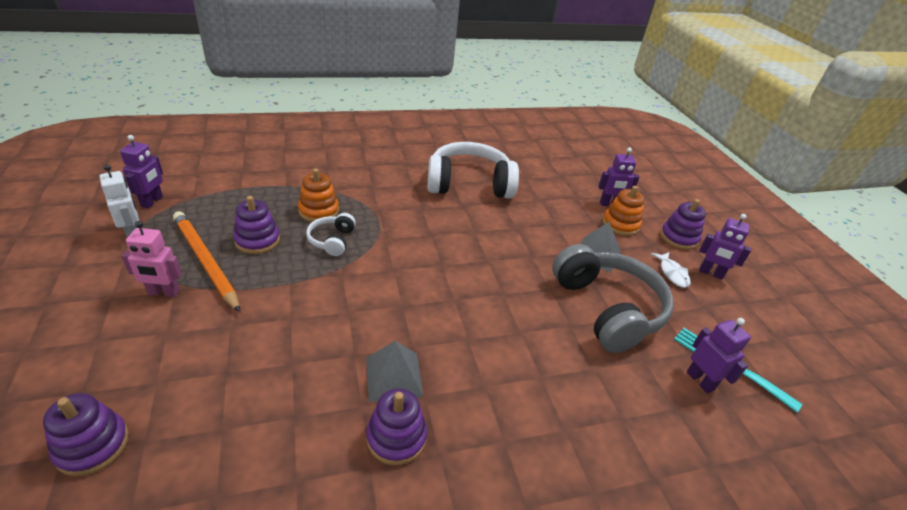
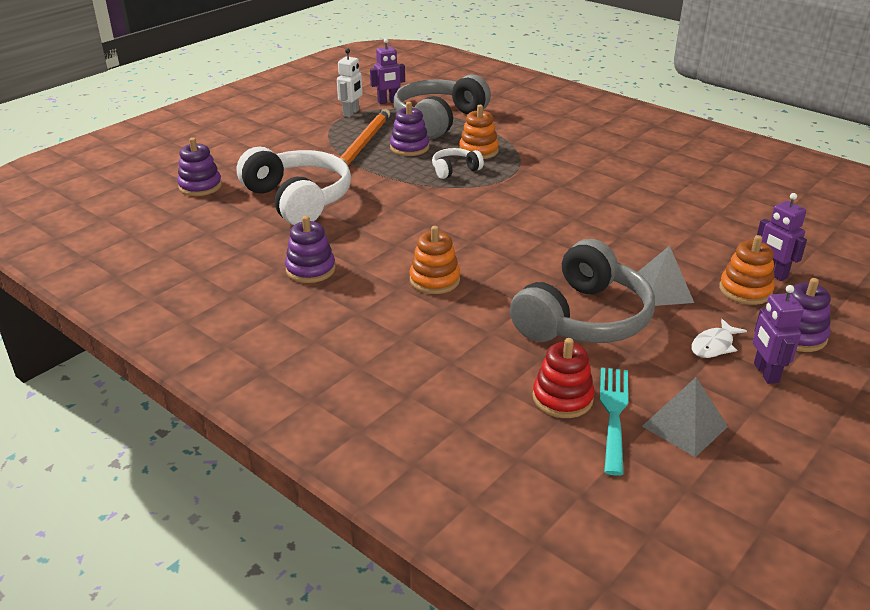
camera: 60 degrees right, 5 degrees down
pink robot [121,221,182,297] -> none
grey pyramid [366,341,423,402] -> grey pyramid moved to [642,377,728,457]
white headphones [428,142,519,199] -> white headphones moved to [237,147,351,225]
purple robot [687,318,751,394] -> red stacking toy [533,338,595,418]
none -> grey headphones [393,74,491,139]
none -> orange stacking toy [410,226,460,294]

